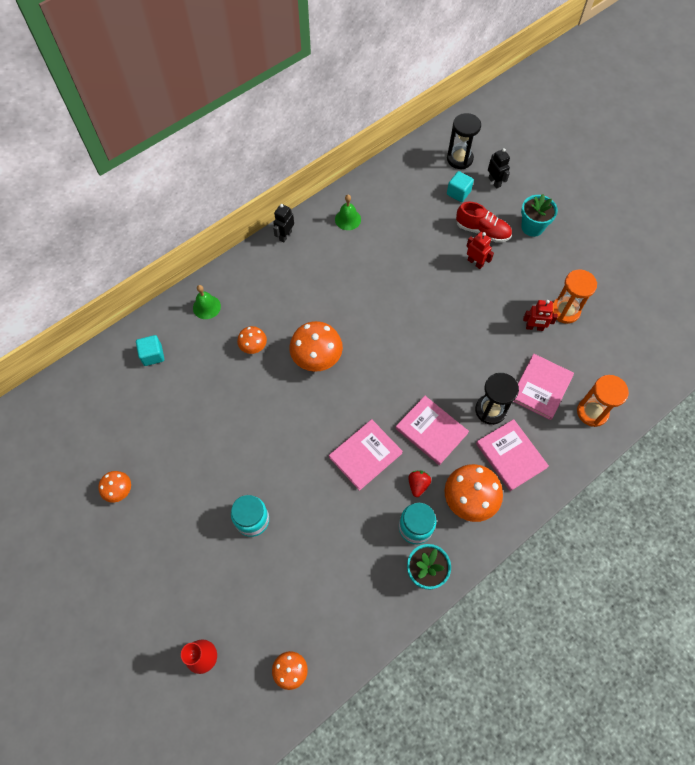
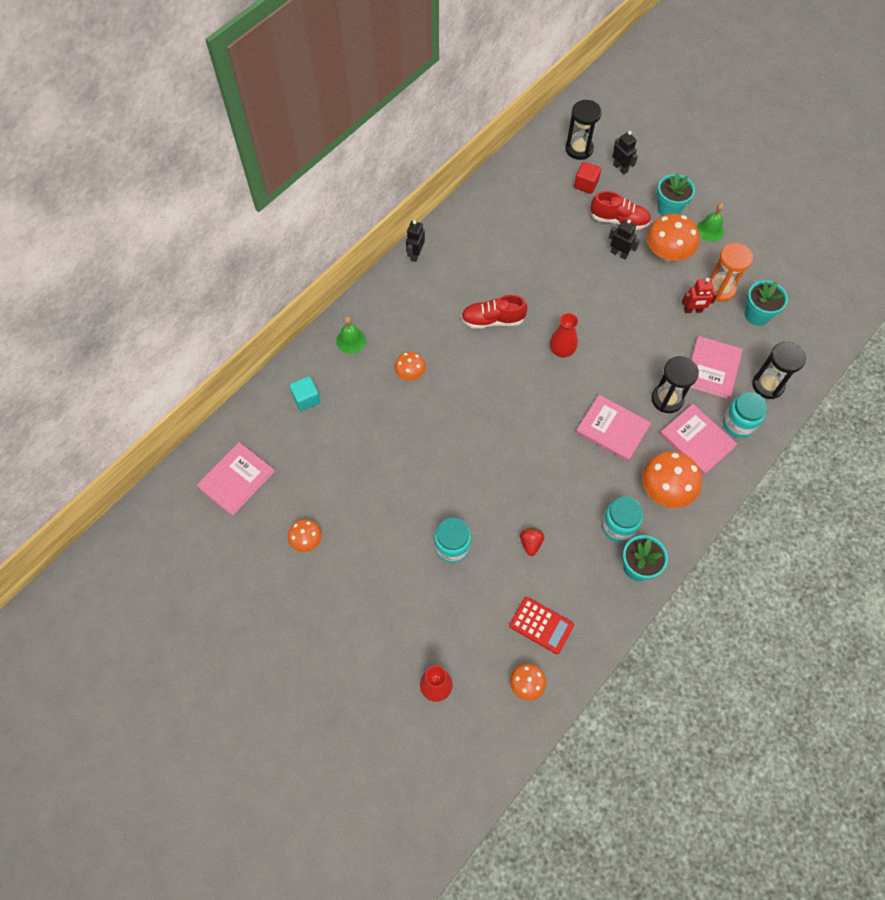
camera: 10 degrees left, 0 degrees up
orange mushroom [289,321,343,372] -> orange mushroom moved to [647,214,699,262]
pink book [329,419,403,491] -> pink book moved to [197,442,275,516]
green bell [335,194,361,230] -> green bell moved to [697,203,724,242]
red strawberry [408,470,431,497] -> red strawberry moved to [520,527,544,556]
turquoise cube [447,171,474,202] -> red cube [574,162,601,194]
red robot [466,232,494,269] -> black robot [609,220,640,260]
orange hourglass [577,375,629,427] -> black hourglass [752,342,806,399]
none -> red shoe [461,295,527,329]
none -> red calculator [509,597,574,654]
none -> red vase [550,313,578,357]
none -> turquoise jar [723,392,767,438]
none -> turquoise flower pot [745,280,788,326]

